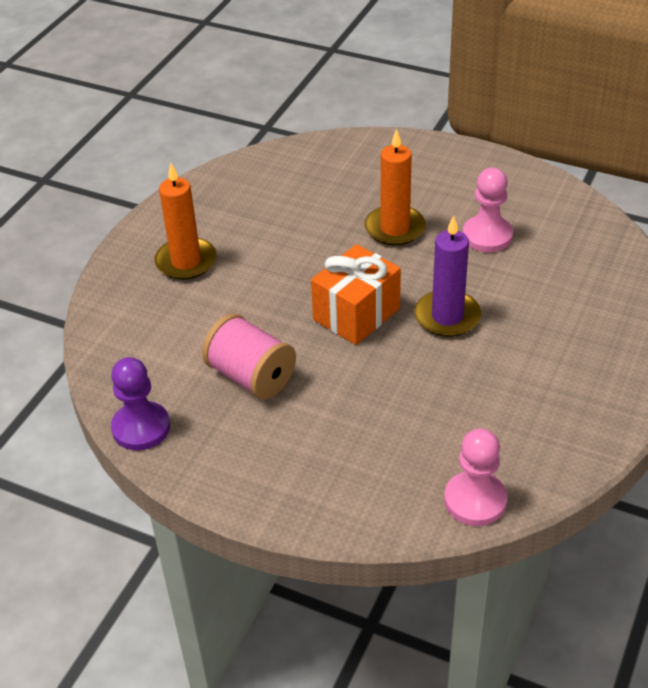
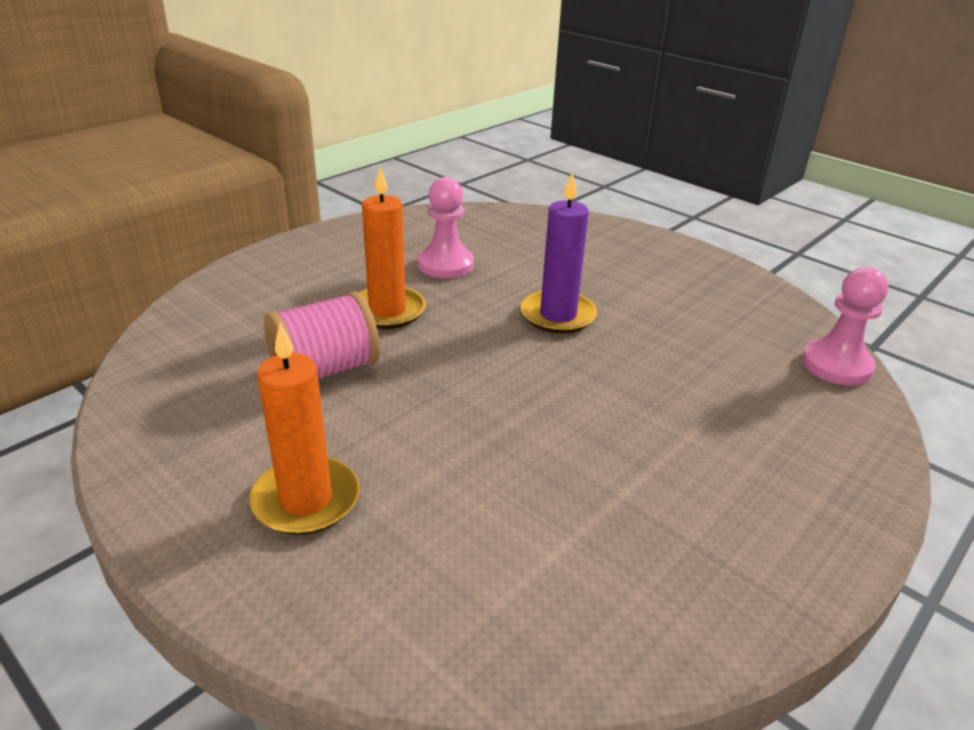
camera: 75 degrees left, 10 degrees down
purple pawn [111,357,170,451] -> none
pink spool [202,313,296,400] -> pink spool moved to [264,291,380,378]
orange gift [311,244,401,345] -> none

